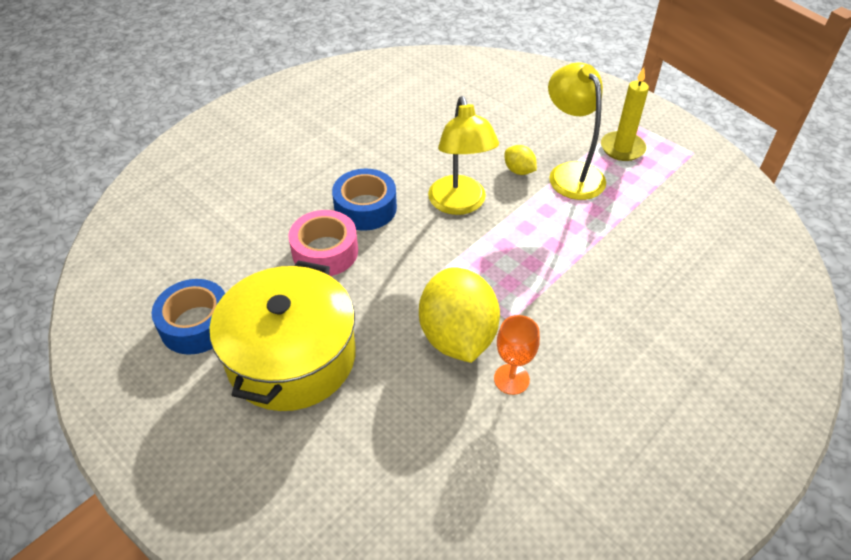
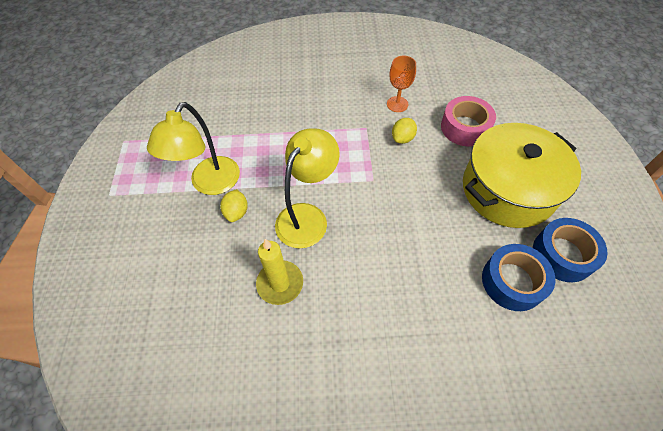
camera: 135 degrees left, 10 degrees up
pink tape [288,210,358,276] -> pink tape moved to [441,96,496,146]
blue tape [332,169,397,231] -> blue tape moved to [482,244,555,311]
yellow lemon [419,268,500,363] -> yellow lemon [392,118,417,144], size x0.45
yellow candle [601,67,649,161] -> yellow candle moved to [256,239,303,305]

